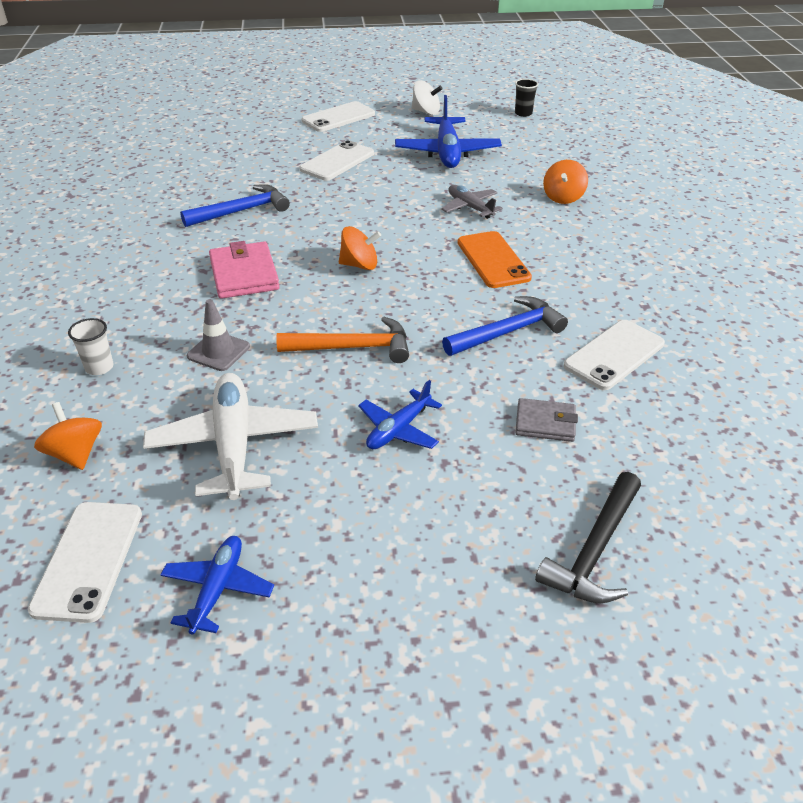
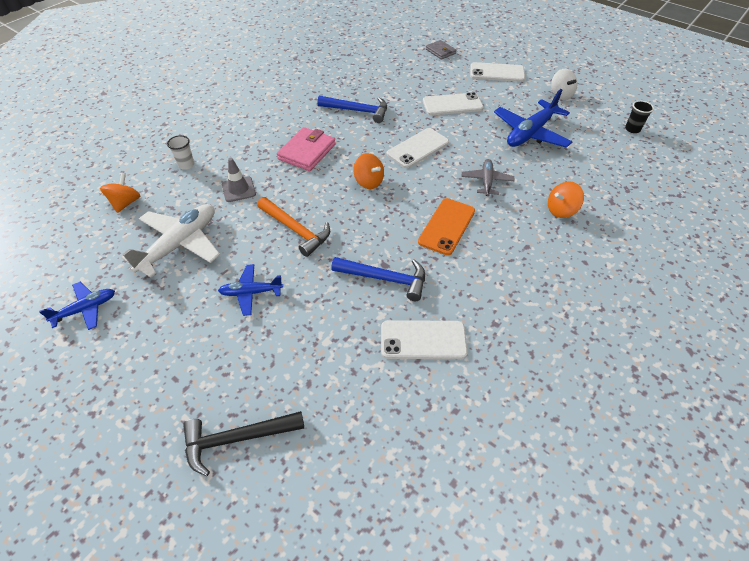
camera: 45 degrees right, 10 degrees up
white phone [28,502,142,623] -> white phone moved to [387,128,449,168]
grey wallet [515,398,578,442] -> grey wallet moved to [426,40,456,59]

